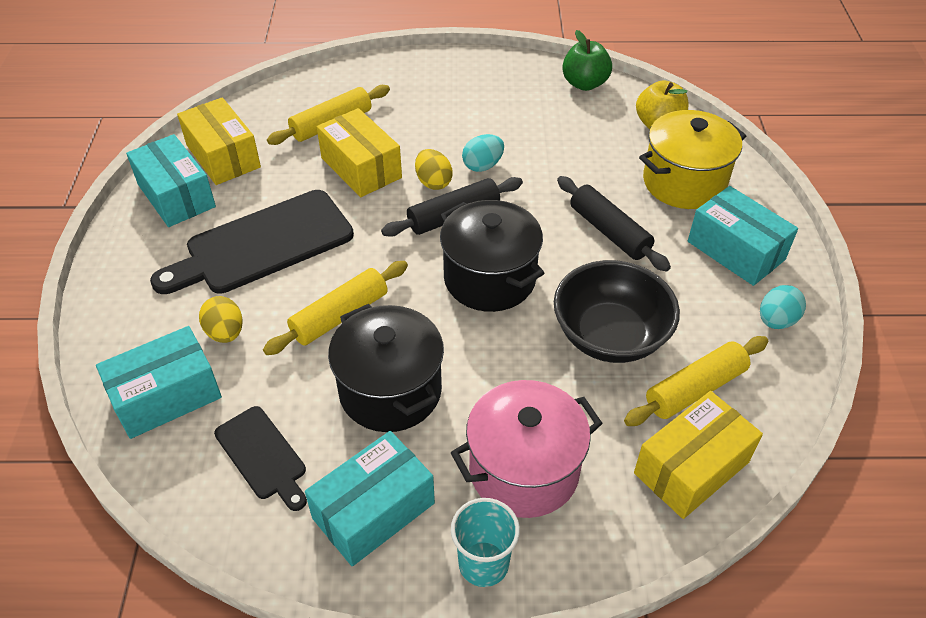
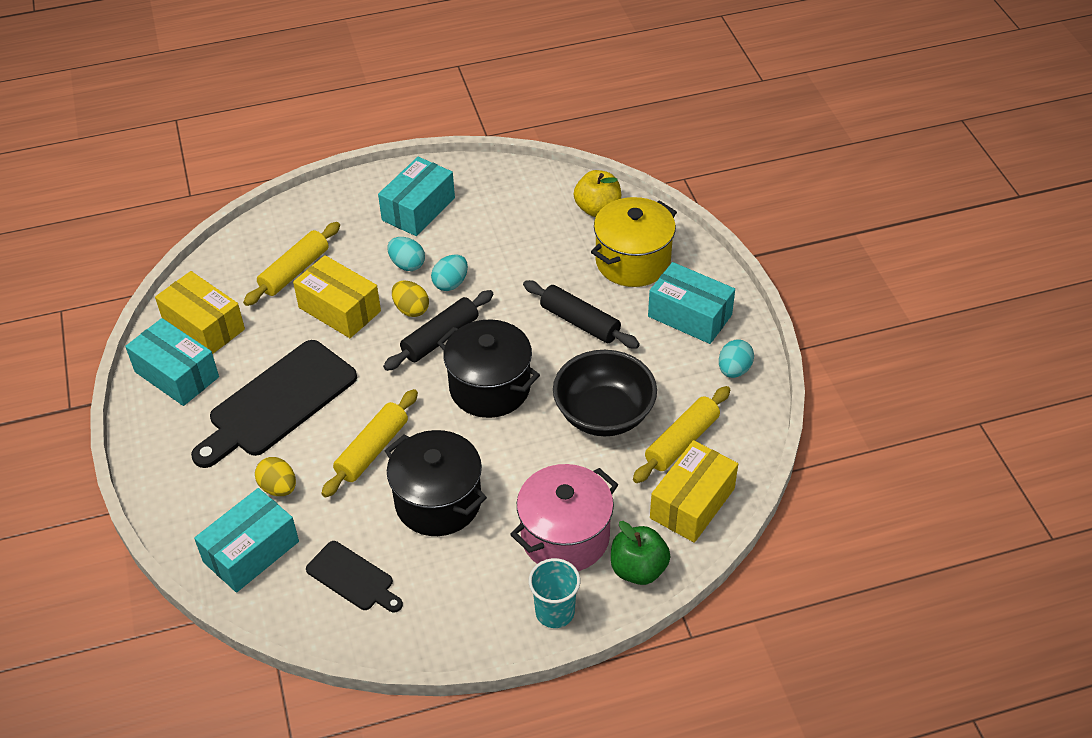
camera: 15 degrees left, 0 degrees up
turquoise box [305,431,435,566] -> turquoise box moved to [378,157,455,236]
green apple [562,30,612,91] -> green apple moved to [611,521,671,585]
none -> turquoise egg [387,237,425,271]

